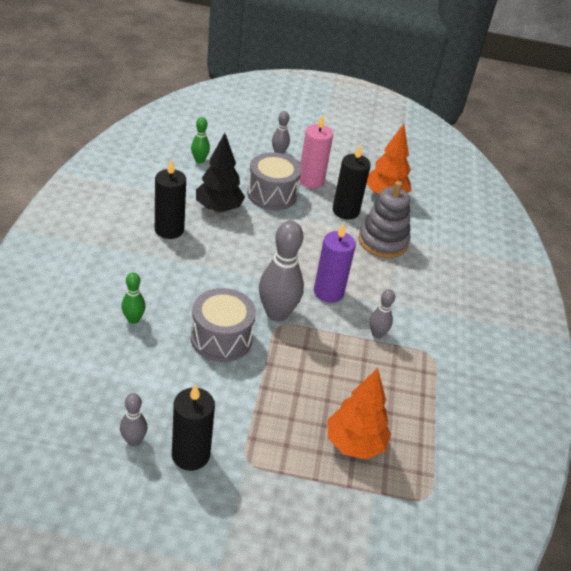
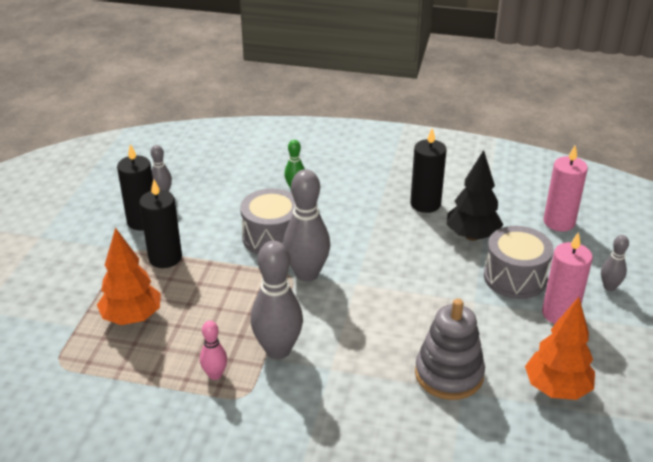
camera: 100 degrees right, 5 degrees down
green bowling pin [191,117,210,164] -> pink candle [543,146,588,231]
purple candle [314,223,356,303] -> none
black candle [333,144,371,220] -> black candle moved to [139,179,182,268]
grey bowling pin [370,289,395,339] -> grey bowling pin [251,241,303,359], size x1.94
none -> pink bowling pin [200,320,227,380]

